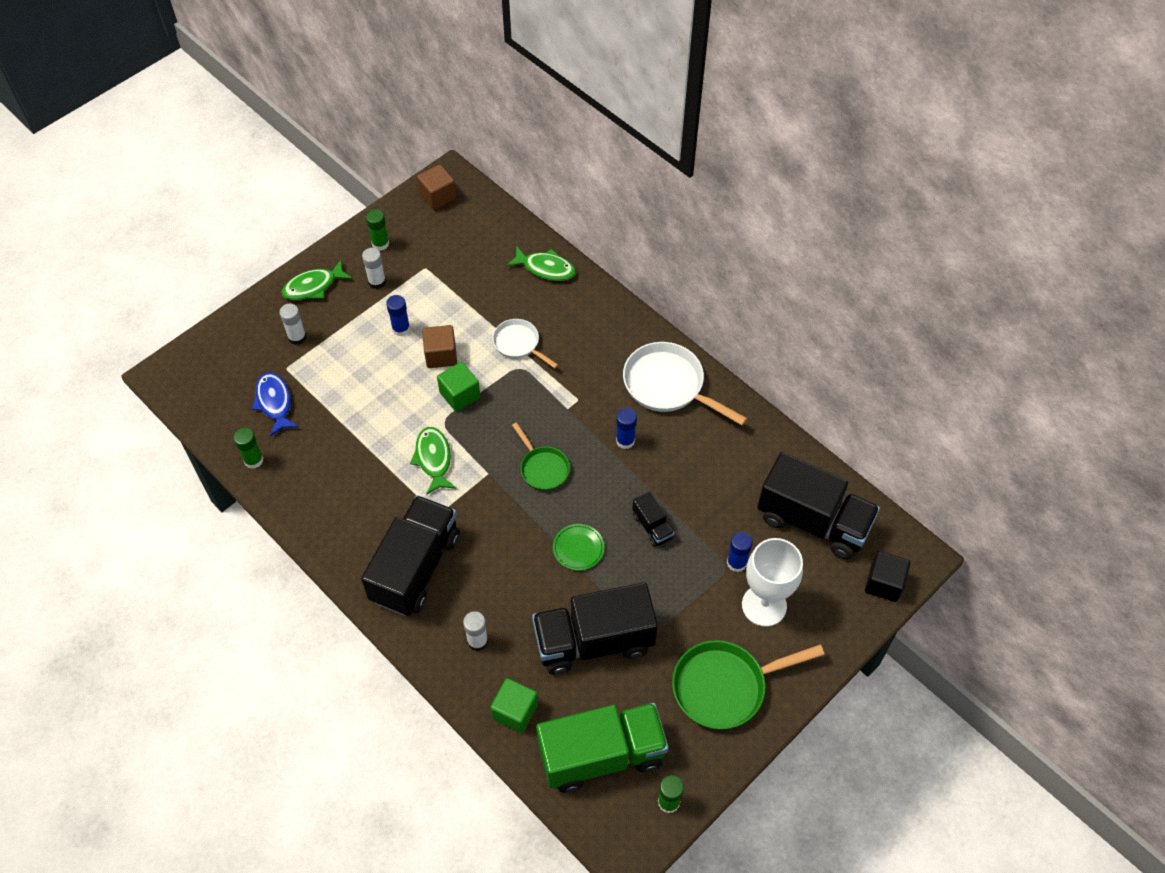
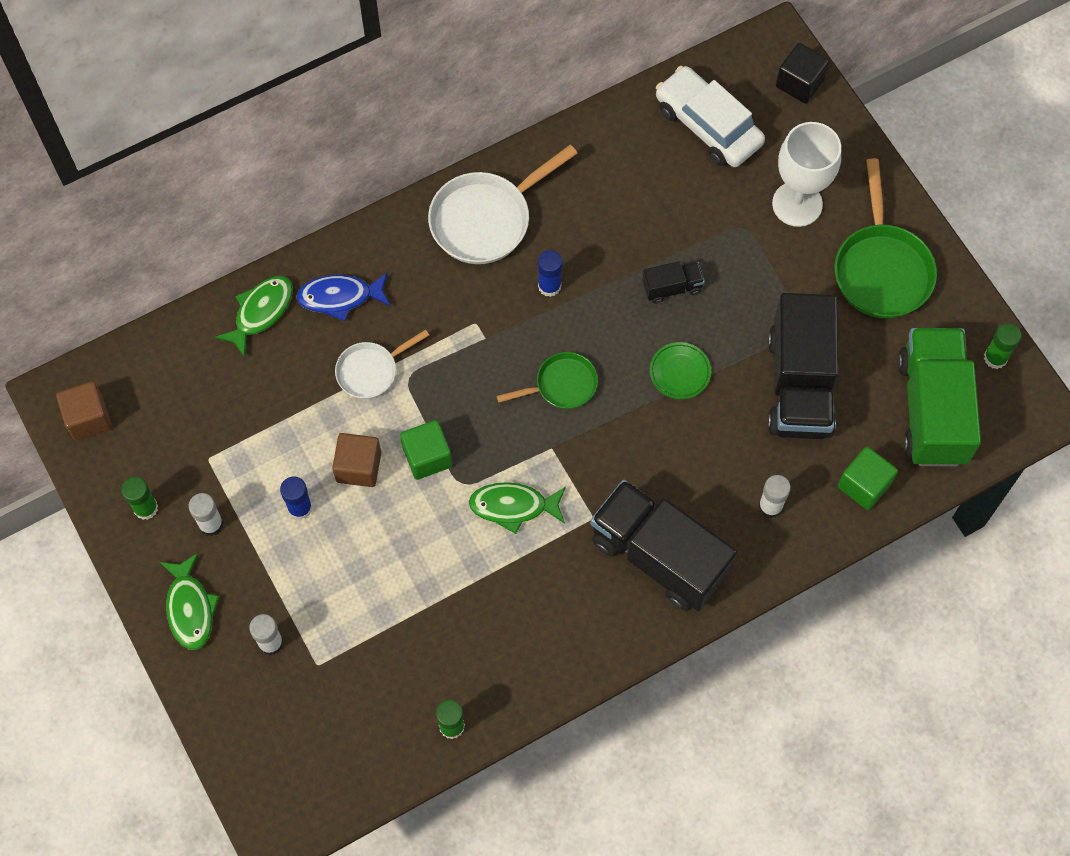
camera: 75 degrees left, 10 degrees up
blue fish [252,372,299,436] -> blue fish moved to [296,272,391,321]
blue glue stick [727,532,753,572] -> none
black truck [757,452,880,559] -> white car [656,66,765,167]

